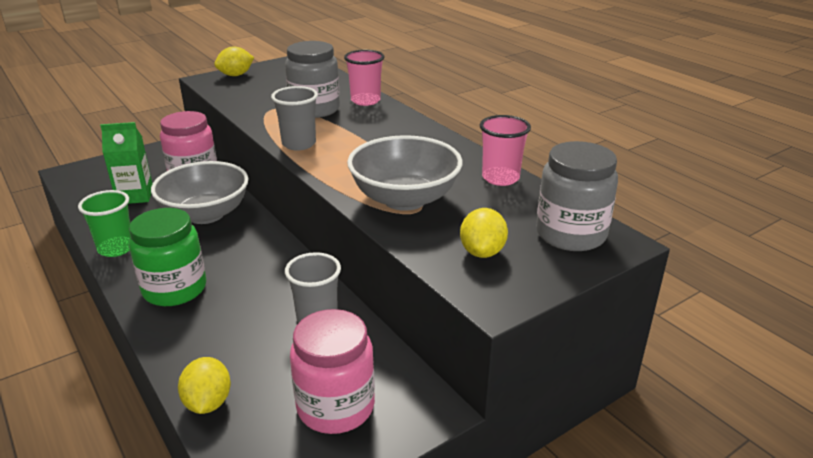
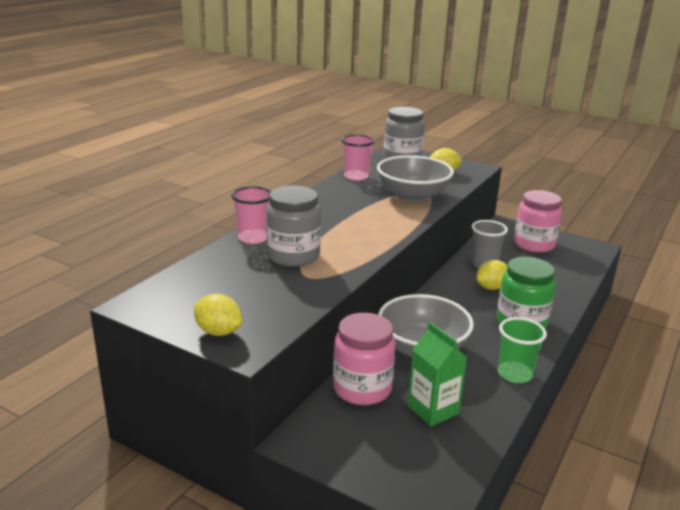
camera: 115 degrees left, 5 degrees down
yellow lemon [178,357,231,414] -> yellow lemon moved to [476,260,507,290]
grey cup [271,86,318,151] -> none

